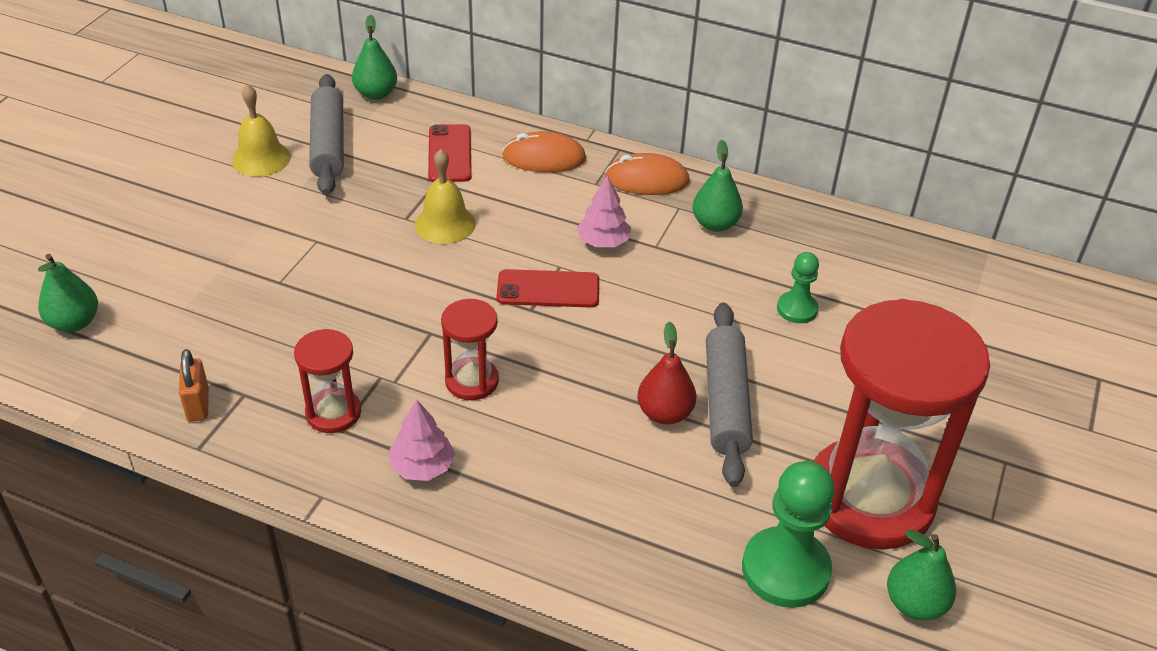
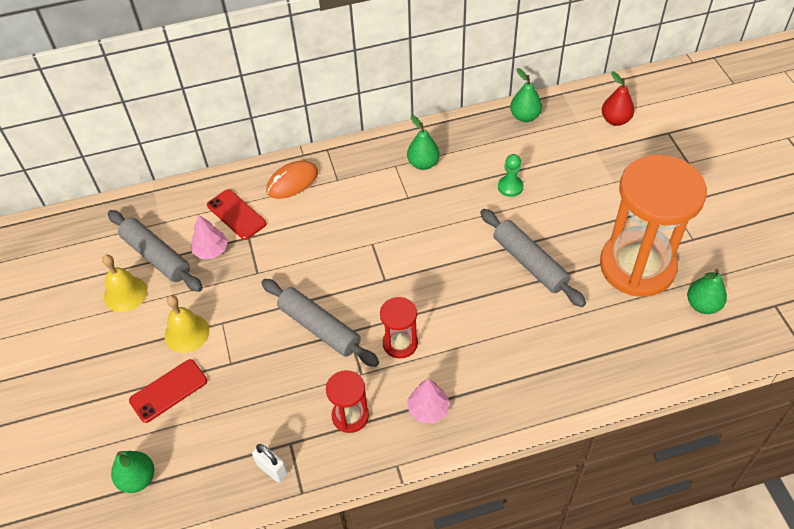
camera: 35 degrees left, 10 degrees up
orange padlock [179,349,209,421] -> white padlock [252,444,288,483]
green pear [352,15,397,100] -> green pear moved to [510,68,542,122]
yellow bell [415,149,476,244] -> yellow bell moved to [165,295,209,353]
red phone [497,269,599,308] -> red phone moved to [129,359,207,423]
pink tree [577,175,631,247] -> pink tree moved to [191,215,228,259]
orange mouse [604,153,690,195] -> none
red pear [637,321,697,425] -> red pear moved to [602,71,634,126]
green pawn [742,461,835,608] -> none
red hourglass [813,299,990,550] -> orange hourglass [600,155,707,297]
none -> grey rolling pin [261,279,379,367]

